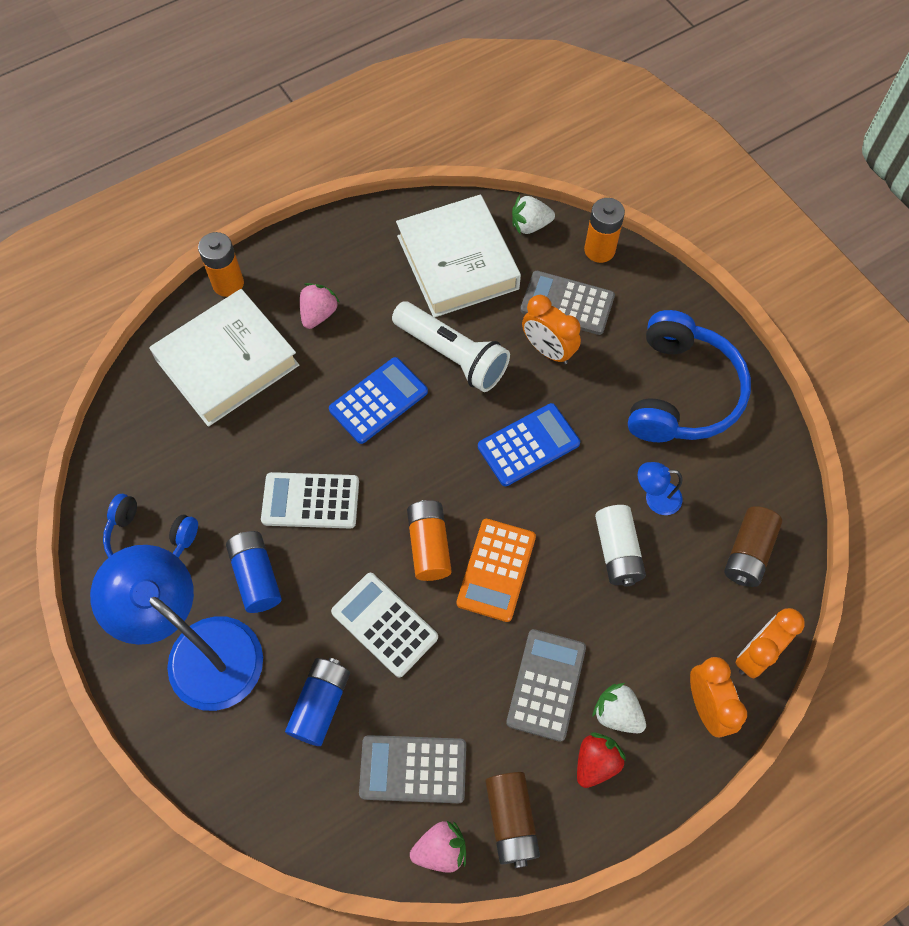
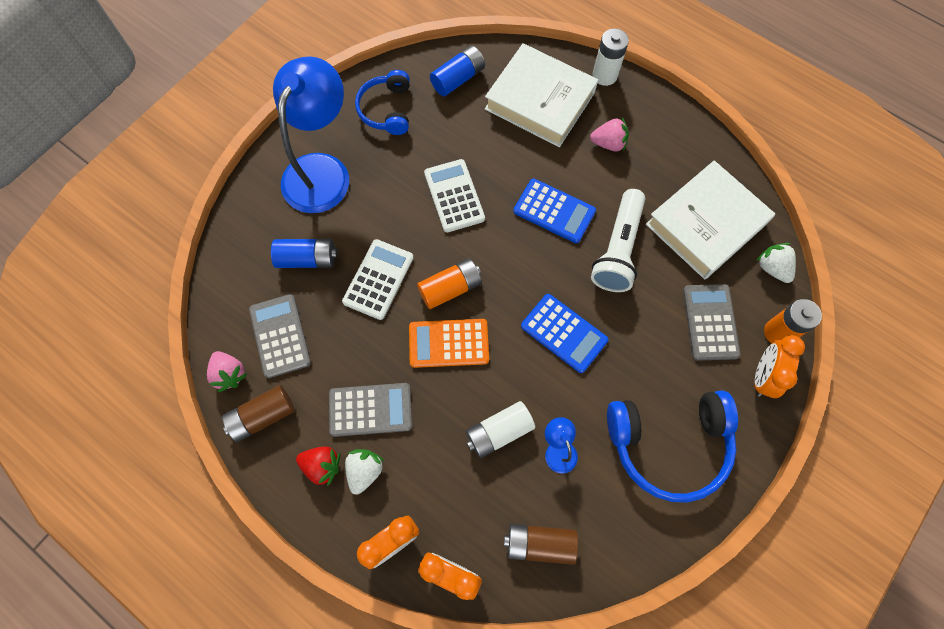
camera: 70 degrees right, 5 degrees up
orange battery [198,232,244,297] -> white battery [593,28,629,86]
blue battery [226,531,282,613] -> blue battery moved to [430,46,485,96]
orange clock [522,295,581,364] -> orange clock moved to [755,335,805,398]

